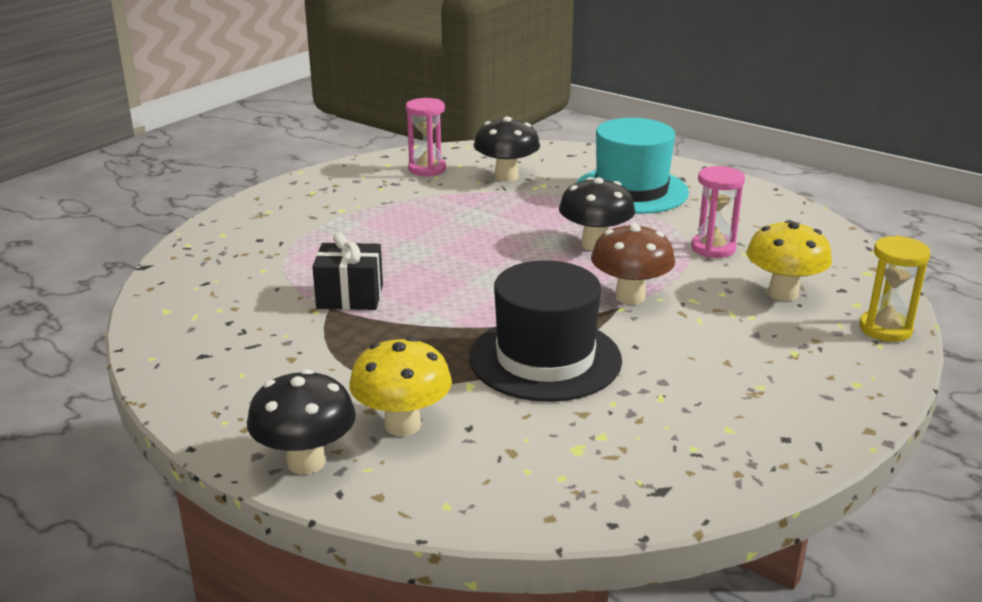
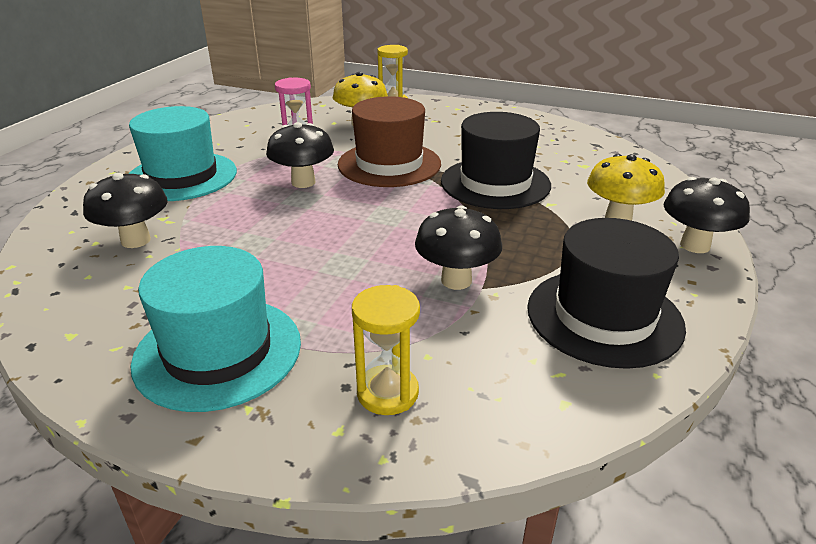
camera: 105 degrees left, 5 degrees up
black gift [312,233,383,310] -> black mushroom [415,205,502,290]
pink hourglass [406,98,446,176] -> none
brown mushroom [591,223,675,304] -> brown hat [338,96,441,187]
none -> turquoise hat [130,246,301,412]
none -> yellow hourglass [352,285,420,415]
none -> black hat [527,218,686,369]

